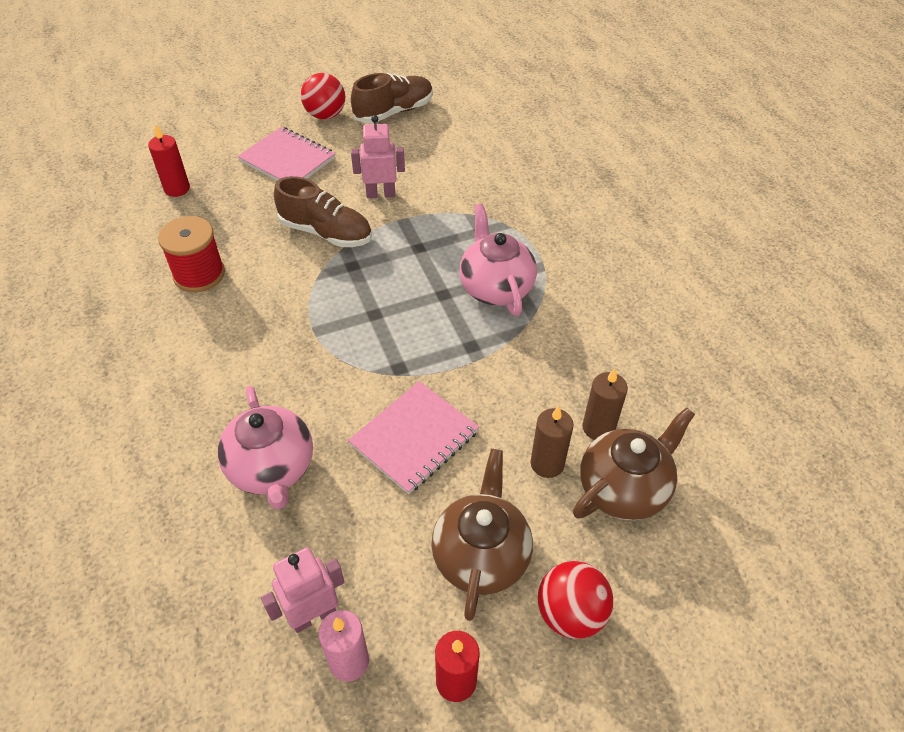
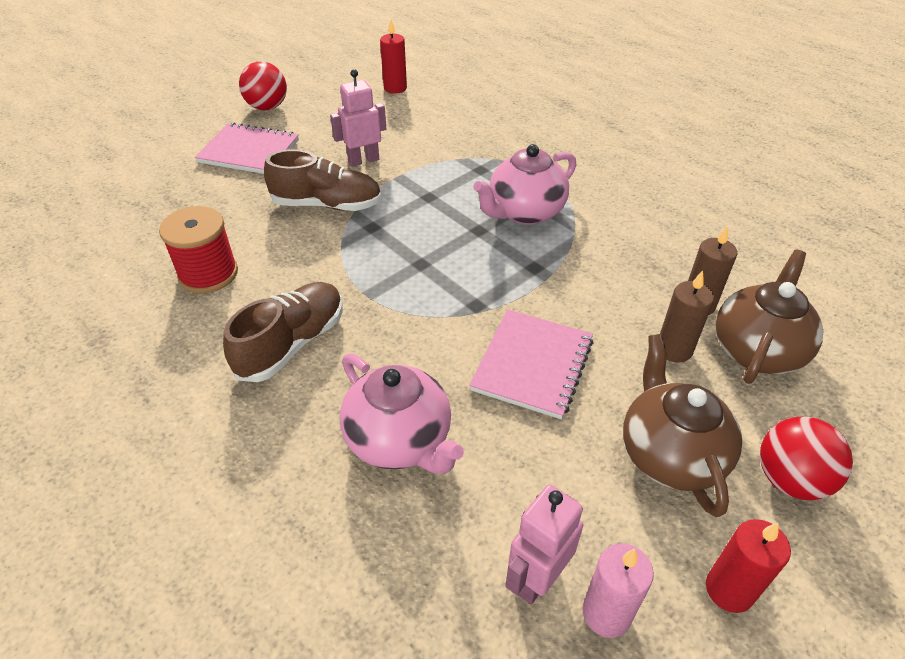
camera: 20 degrees left, 5 degrees down
red candle [148,124,190,197] -> red candle moved to [380,20,407,94]
brown shoe [351,73,433,123] -> brown shoe moved to [223,282,343,382]
pink teapot [459,204,537,316] -> pink teapot turned 90 degrees counterclockwise [473,144,576,225]

